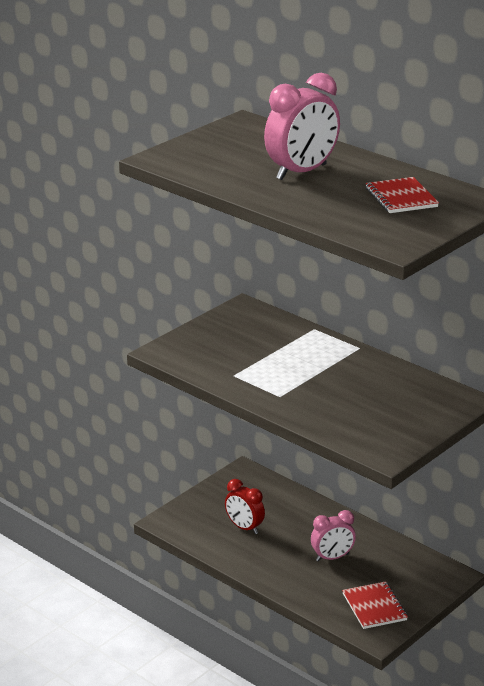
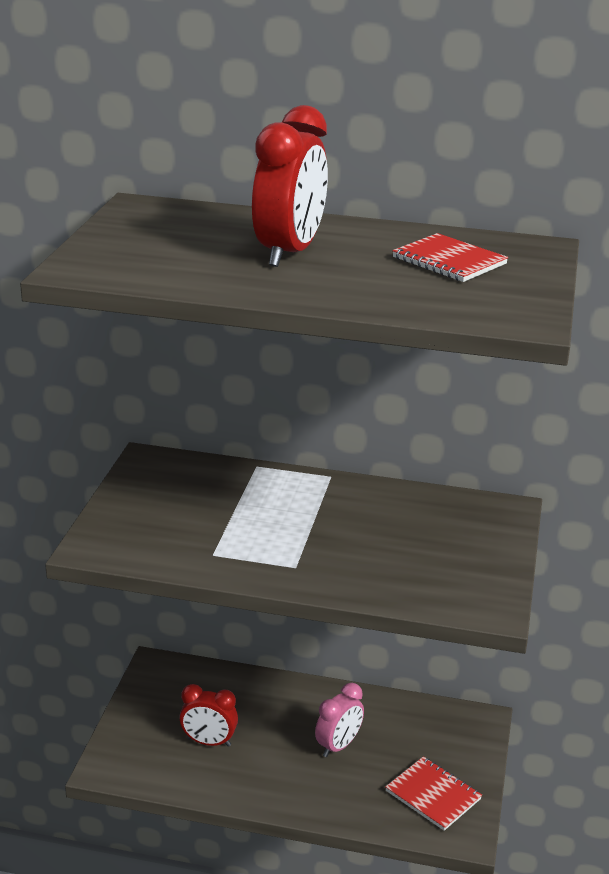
camera: 30 degrees left, 0 degrees up
pink clock [264,73,340,180] -> red clock [252,105,328,267]

